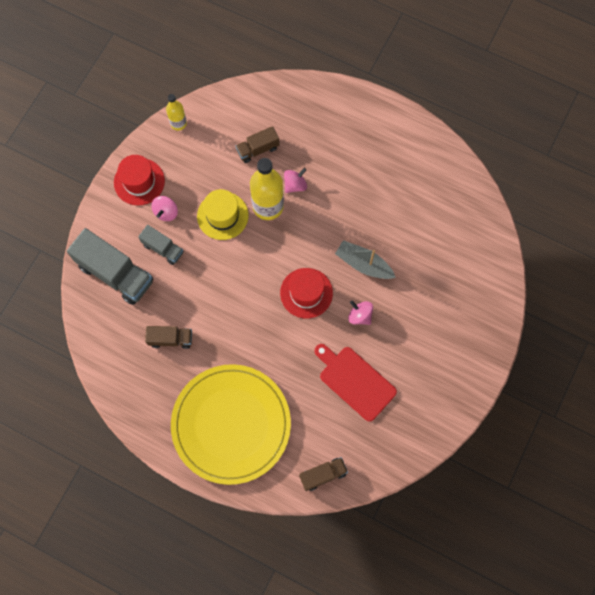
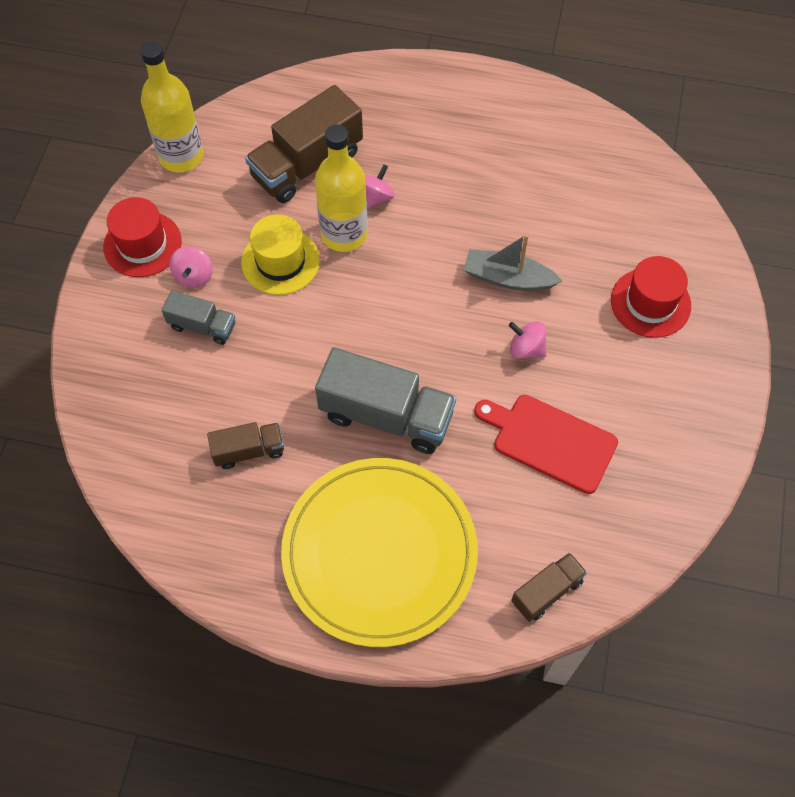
camera: 15 degrees left, 10 degrees down
grey truck [67,228,153,305] -> grey truck moved to [315,347,456,454]
yellow bottle [166,94,187,131] -> yellow bottle [140,41,204,173], size x1.82
brown truck [236,126,280,163] -> brown truck [245,85,363,203], size x1.86
red hat [280,268,333,319] -> red hat moved to [611,256,691,338]

